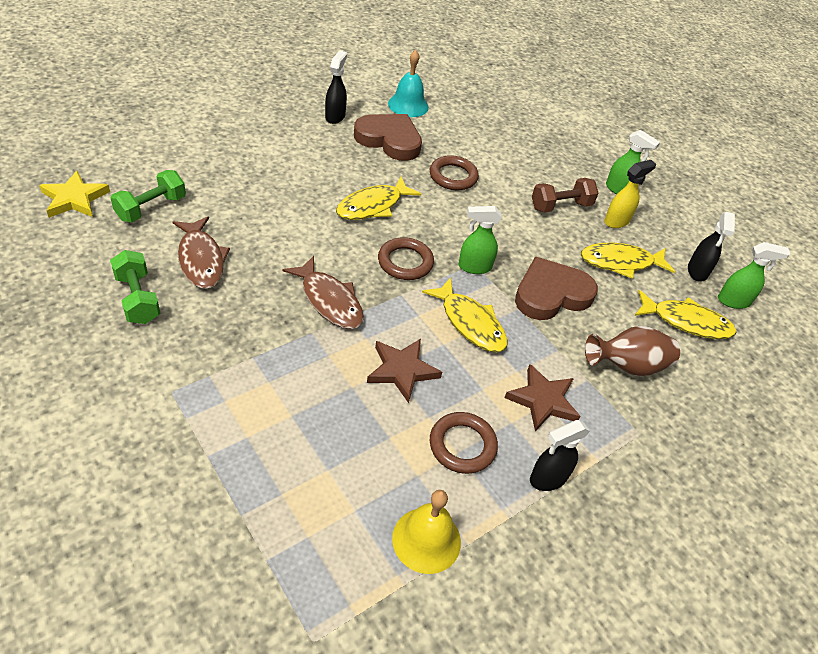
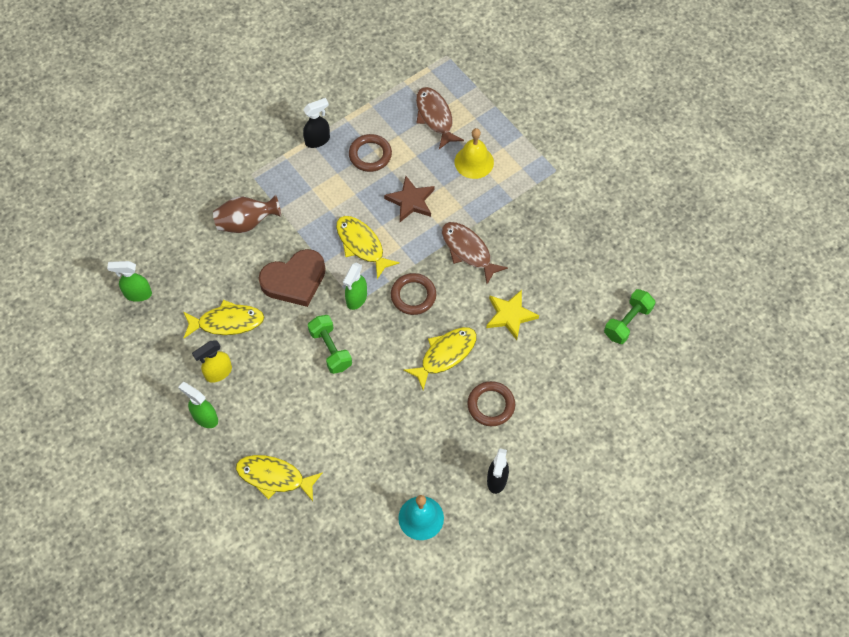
camera: 175 degrees left, 15 degrees up
yellow star [39,171,110,218] -> yellow star moved to [486,290,539,340]
green dumbbell [110,250,160,324] -> green dumbbell moved to [308,315,352,374]
brown fish [172,216,230,289] -> brown fish moved to [416,87,464,149]
brown heart [354,114,422,161] -> none
yellow bell [392,490,461,574] -> yellow bell moved to [455,128,494,179]
brown ring [430,155,479,190] -> brown ring moved to [467,381,515,426]
green spray bottle [458,206,502,274] -> green spray bottle turned 120 degrees clockwise [343,263,367,310]
brown star [504,364,581,432] -> none
brown dumbbell [532,178,598,213] -> none
yellow fish [634,290,736,339] -> yellow fish moved to [236,455,323,501]
black spray bottle [688,212,735,282] -> none

